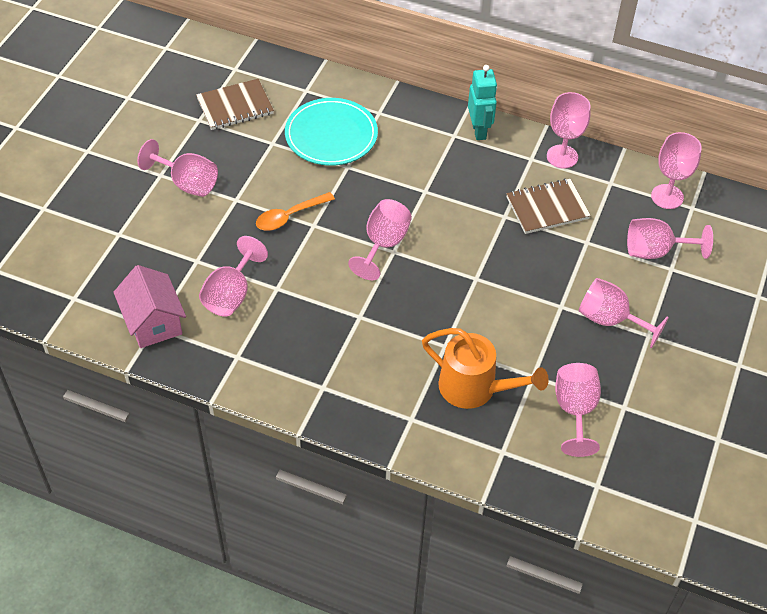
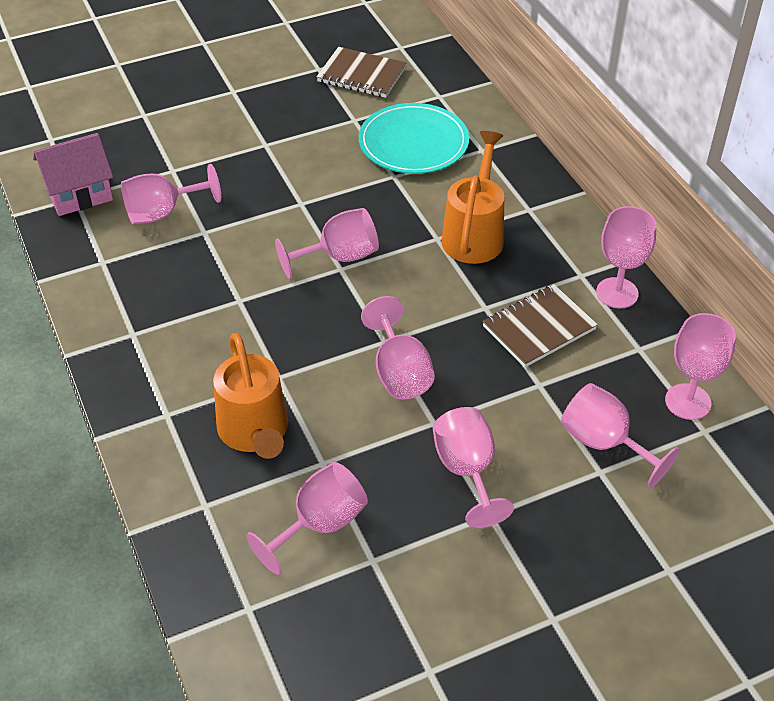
camera: 45 degrees right, 5 degrees down
pink house [114,265,186,348] -> pink house turned 45 degrees clockwise [33,133,113,216]
pink goblet [137,139,218,197] -> pink goblet moved to [361,296,435,400]
orange spoon [256,192,335,231] -> none
turquoise robot [468,65,497,140] -> none
brown notebook [506,178,591,234] -> brown notebook turned 60 degrees counterclockwise [482,284,598,367]
none -> orange watering can [441,131,504,264]

